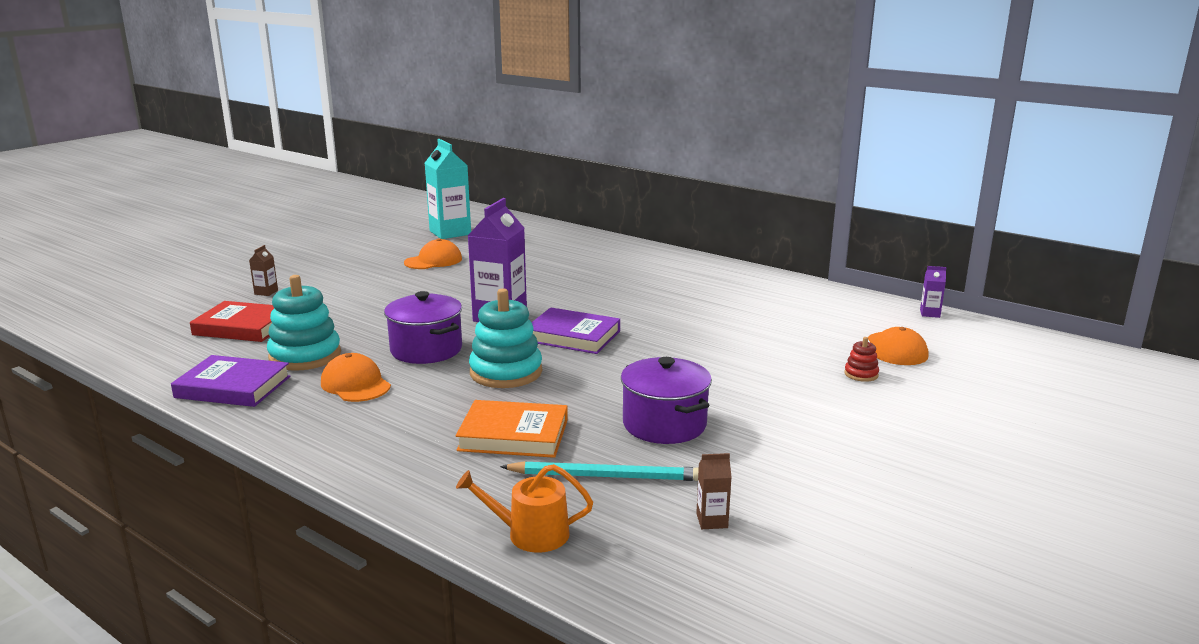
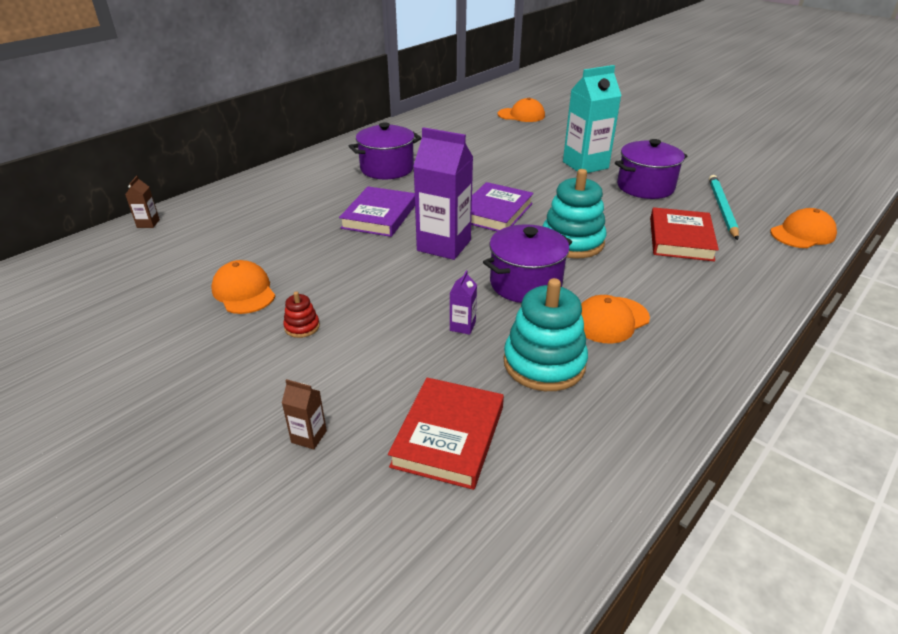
camera: 85 degrees left, 15 degrees up
purple book [171,355,291,407] -> purple book moved to [339,186,415,237]
turquoise carton [425,139,471,239] -> turquoise carton moved to [563,65,622,173]
orange book [456,400,568,458] -> red book [650,207,719,262]
orange watering can [456,464,593,553] -> orange cap [770,208,837,248]
brown carton [696,453,732,529] -> brown carton moved to [125,176,160,228]
red stacking toy [844,337,879,382] -> red stacking toy moved to [283,291,320,338]
purple carton [920,266,947,318] -> purple carton moved to [450,270,477,335]
none -> purple pot [349,123,421,179]

